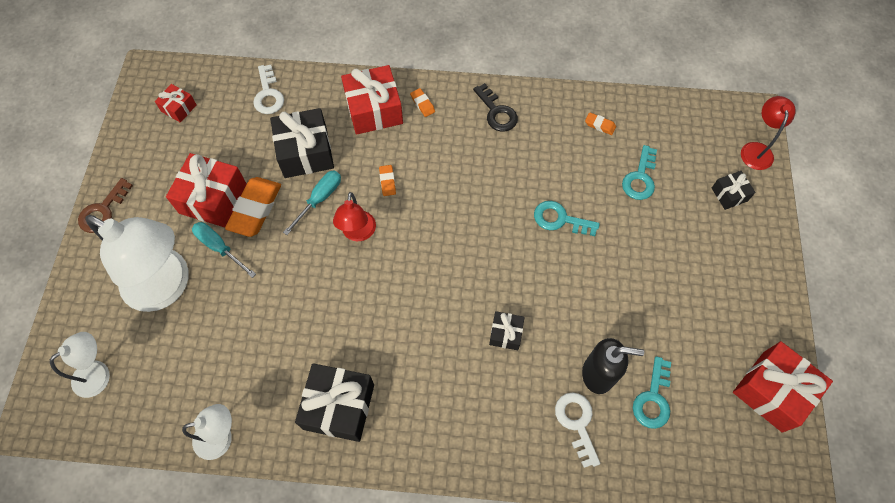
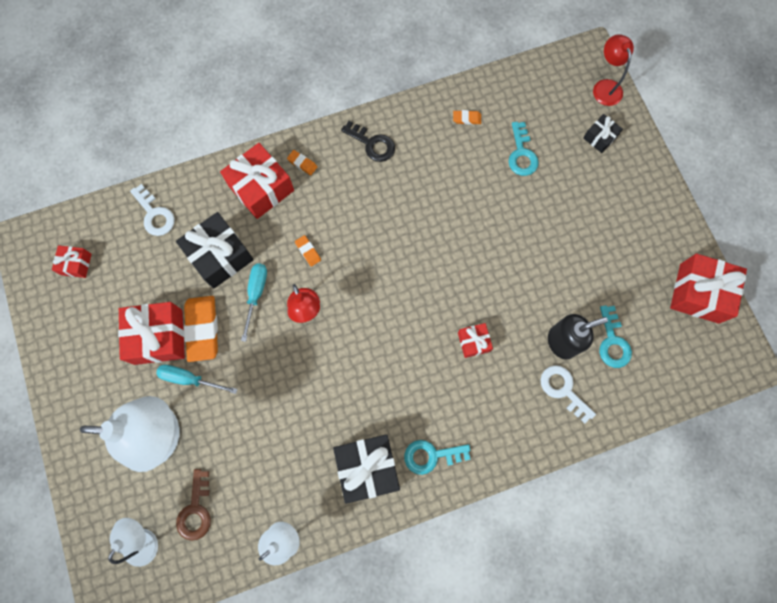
camera: 25 degrees left, 10 degrees up
brown key [78,178,133,233] -> brown key moved to [176,469,211,541]
black gift [489,311,525,350] -> red gift [458,323,493,358]
turquoise key [534,201,600,236] -> turquoise key moved to [404,440,471,475]

